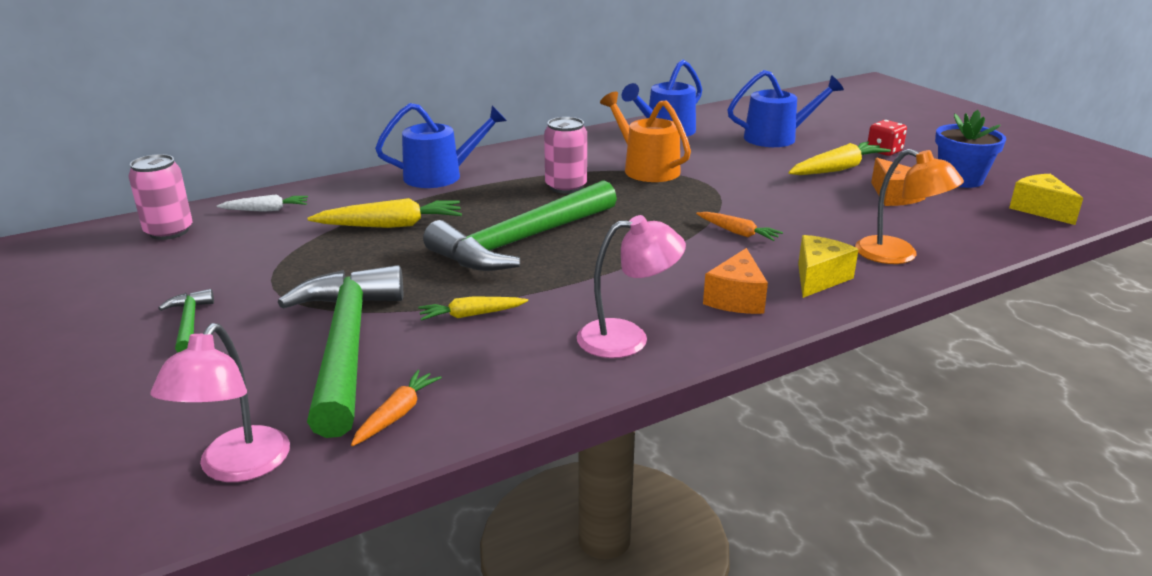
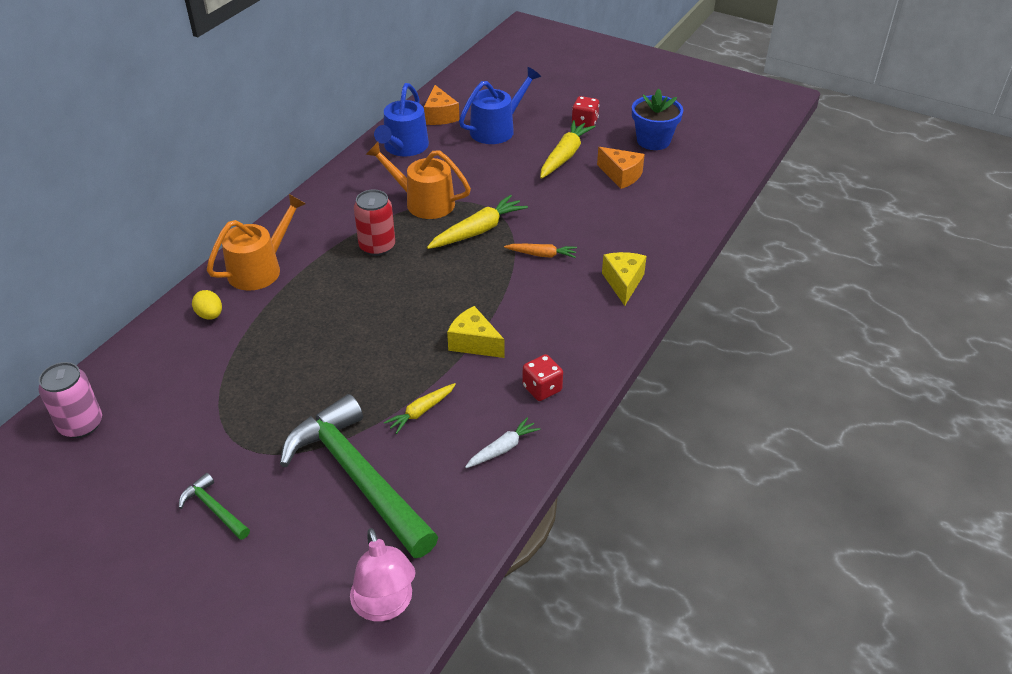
camera: 30 degrees left, 15 degrees up
white carrot [217,194,308,212] -> white carrot moved to [465,417,540,468]
yellow carrot [308,198,462,228] -> yellow carrot moved to [427,195,528,249]
orange carrot [351,370,442,446] -> none
blue watering can [375,103,507,188] -> orange watering can [207,194,306,291]
green hammer [423,180,617,271] -> none
pink can [544,117,587,194] -> red can [354,190,395,256]
pink lamp [577,215,686,358] -> red dice [522,354,563,401]
orange cheese [703,248,768,314] -> orange cheese moved to [424,85,459,125]
orange lamp [855,149,964,264] -> none
yellow cheese [1009,174,1083,225] -> yellow cheese moved to [447,306,504,358]
none -> yellow egg [192,290,222,320]

